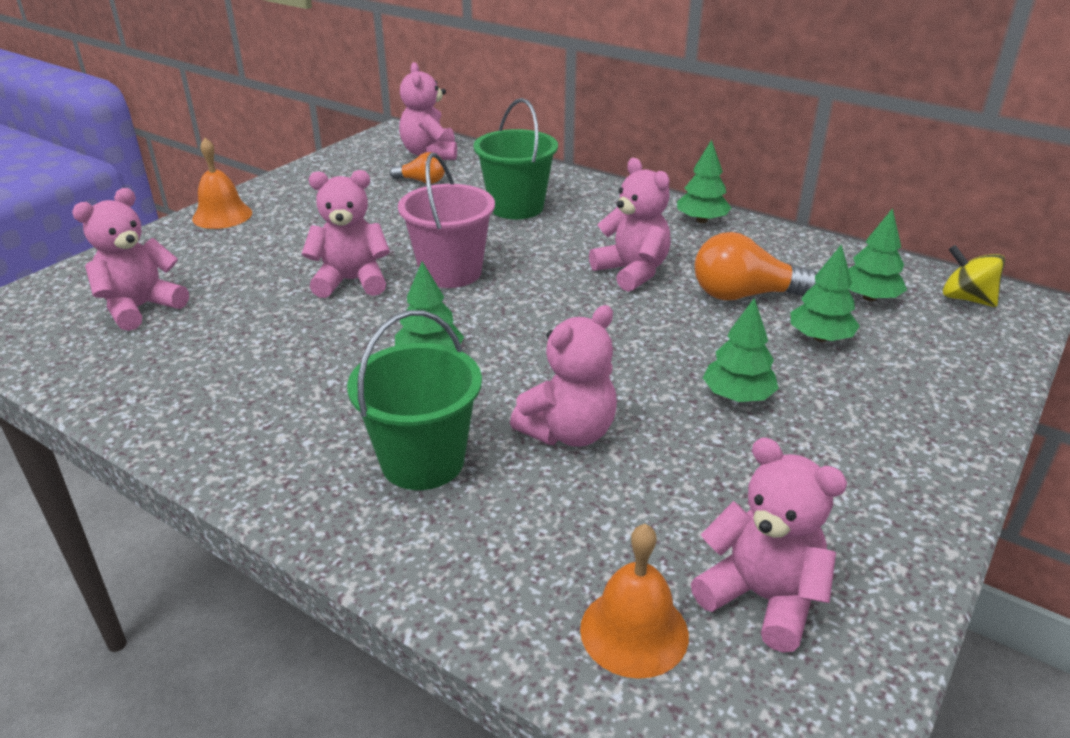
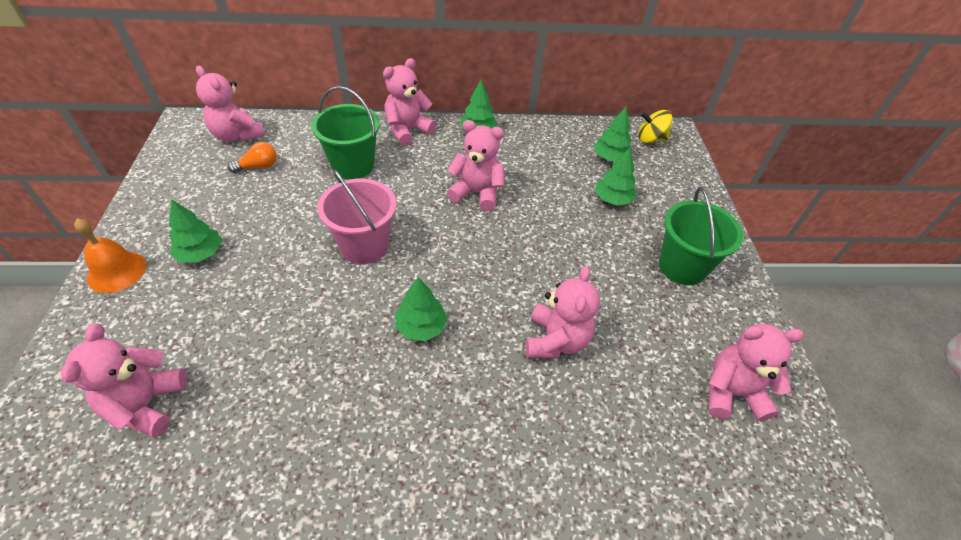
camera: 40 degrees left, 15 degrees up
pink teddy bear [302,170,390,298] -> pink teddy bear moved to [383,58,436,146]
green bucket [347,310,482,490] -> green bucket moved to [659,187,743,285]
orange bell [580,524,689,679] -> none
orange light bulb [695,232,817,300] -> none
green tree [703,298,779,402] -> green tree moved to [169,199,222,262]

